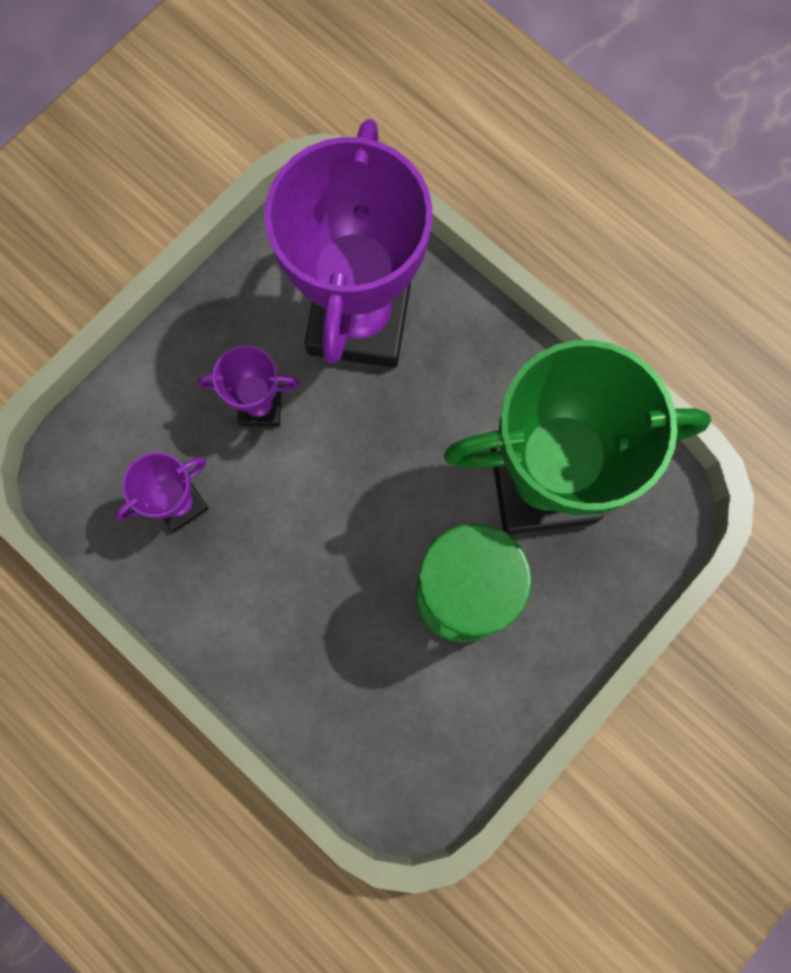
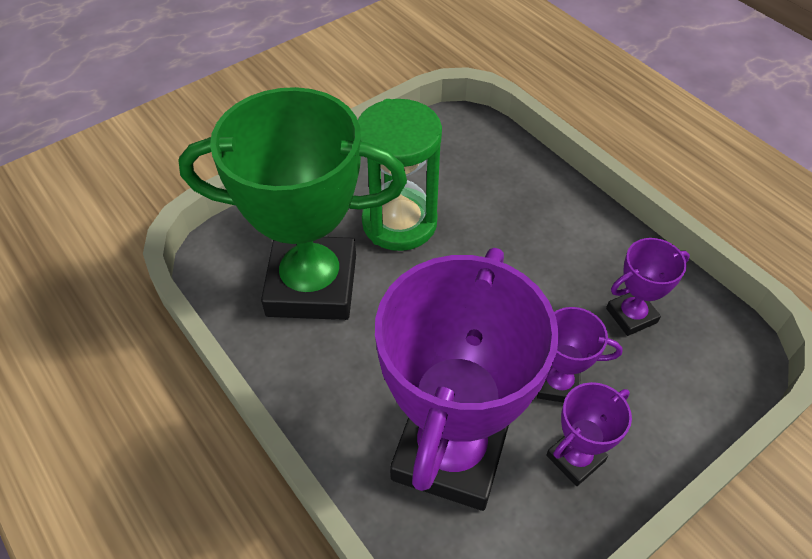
camera: 170 degrees left, 25 degrees down
none -> purple trophy [546,382,632,486]

